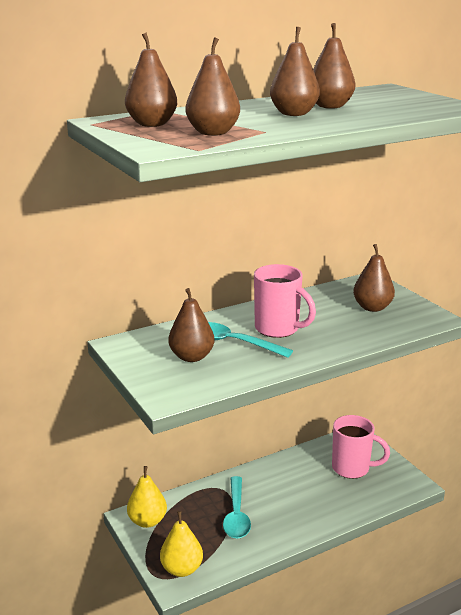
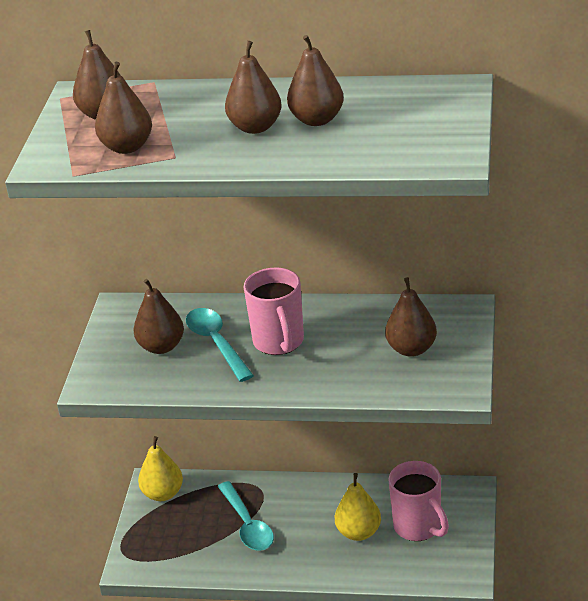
camera: 40 degrees right, 10 degrees up
yellow pear [160,511,203,577] -> yellow pear moved to [335,473,381,541]
turquoise spoon [223,476,251,539] -> turquoise spoon turned 60 degrees counterclockwise [217,481,274,551]

